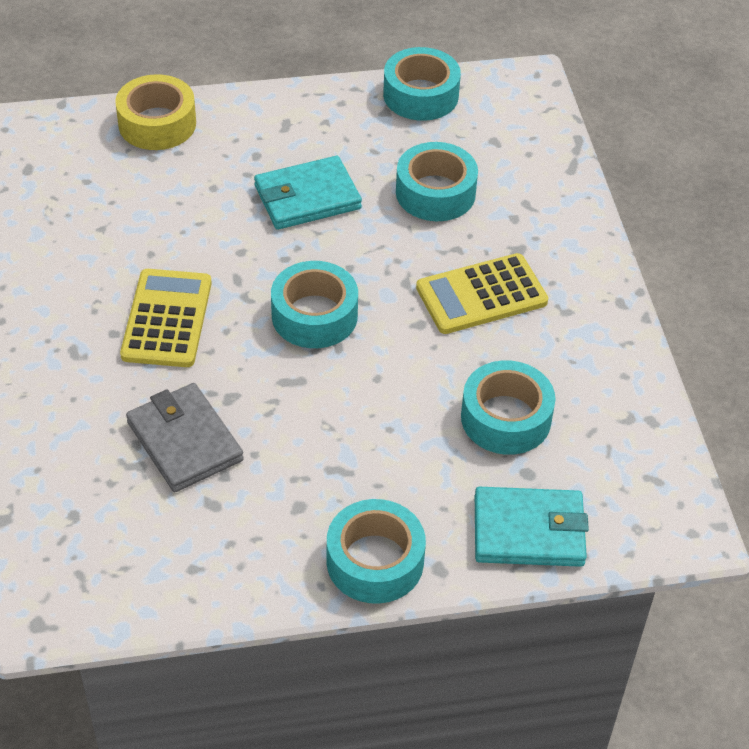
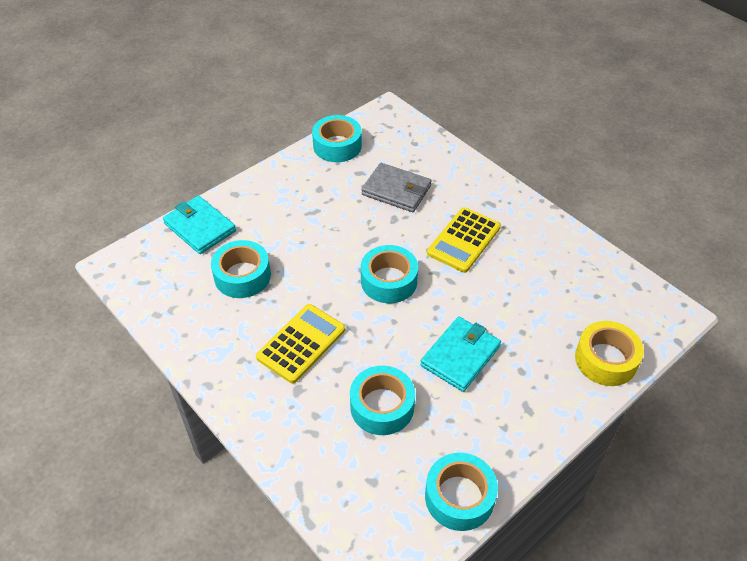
camera: 150 degrees right, 0 degrees up
yellow calculator [120,269,212,367] -> yellow calculator turned 60 degrees clockwise [427,207,501,273]
turquoise tape [327,499,426,604] -> turquoise tape moved to [312,115,362,162]
turquoise wallet [475,487,589,567] -> turquoise wallet turned 75 degrees clockwise [163,196,236,254]

